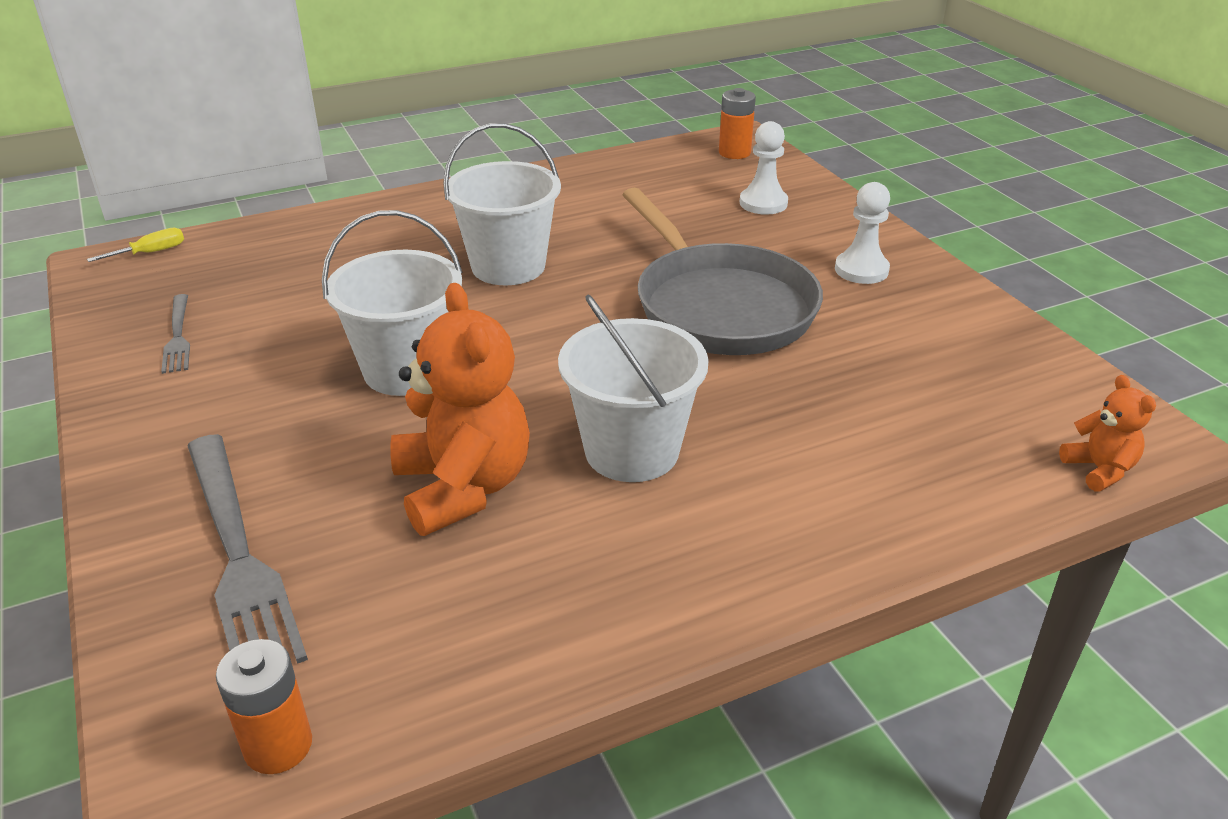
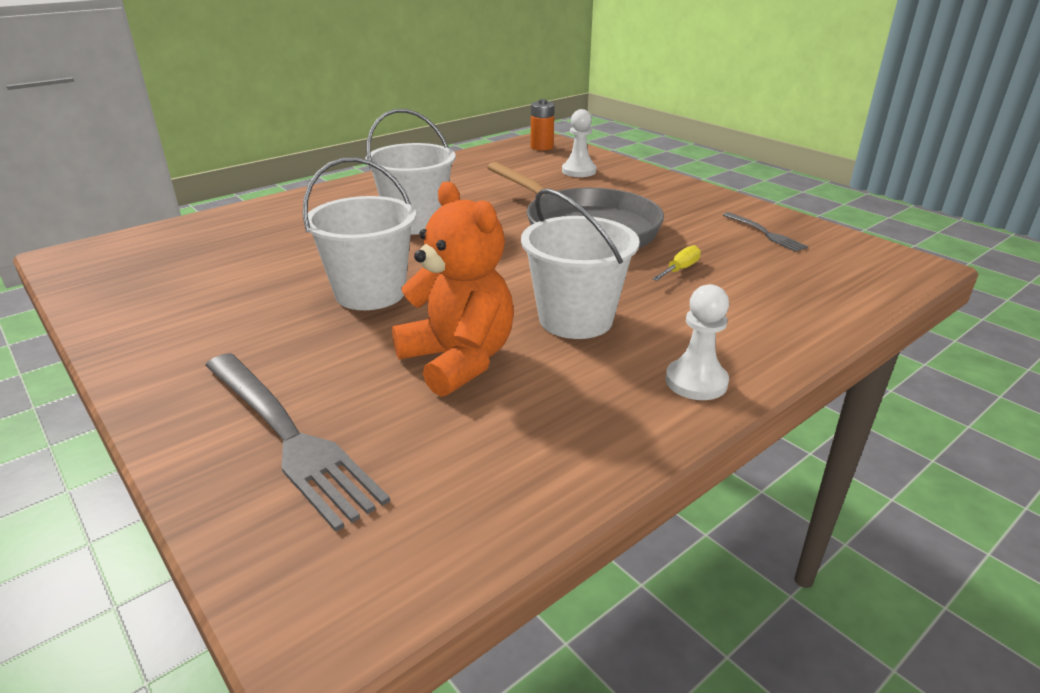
camera: 15 degrees left, 5 degrees down
yellow screwdriver [87,228,184,262] -> yellow screwdriver moved to [652,245,701,281]
grey fork [161,294,190,374] -> grey fork moved to [723,212,808,252]
orange battery [216,639,312,774] -> none
white pawn [835,182,890,284] -> white pawn moved to [666,284,729,400]
orange teddy bear [1059,375,1156,492] -> none

